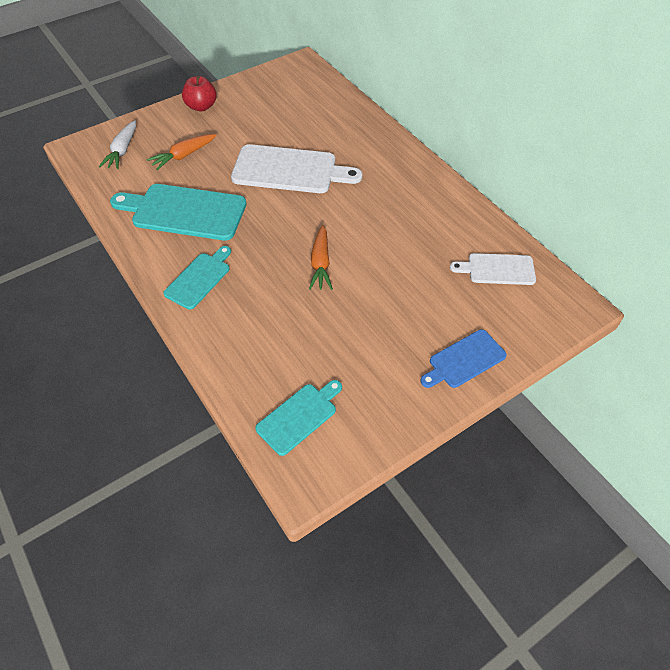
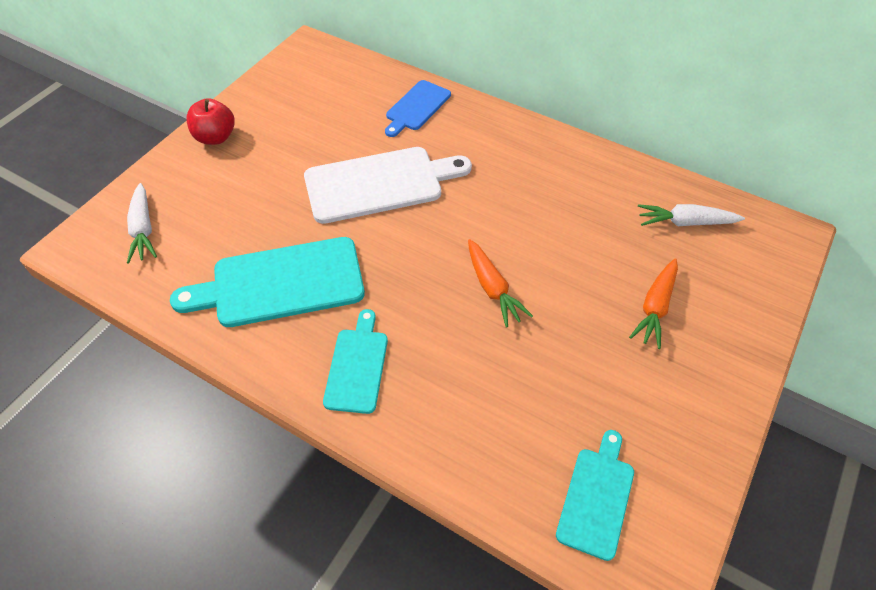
camera: 25 degrees left, 0 degrees up
orange carrot [147,134,217,170] -> orange carrot moved to [629,258,678,349]
blue cutting board [421,329,507,388] -> blue cutting board moved to [385,80,451,137]
white cutting board [450,253,536,285] -> white carrot [638,204,745,226]

